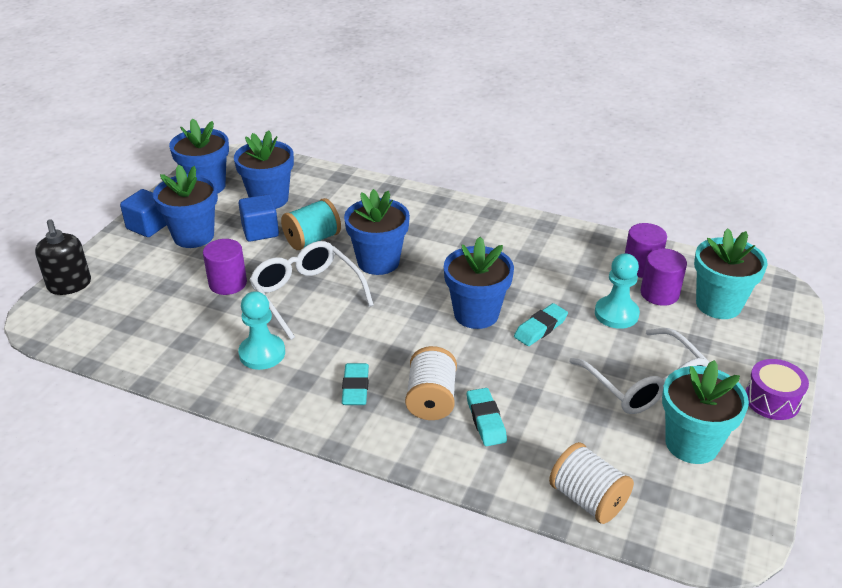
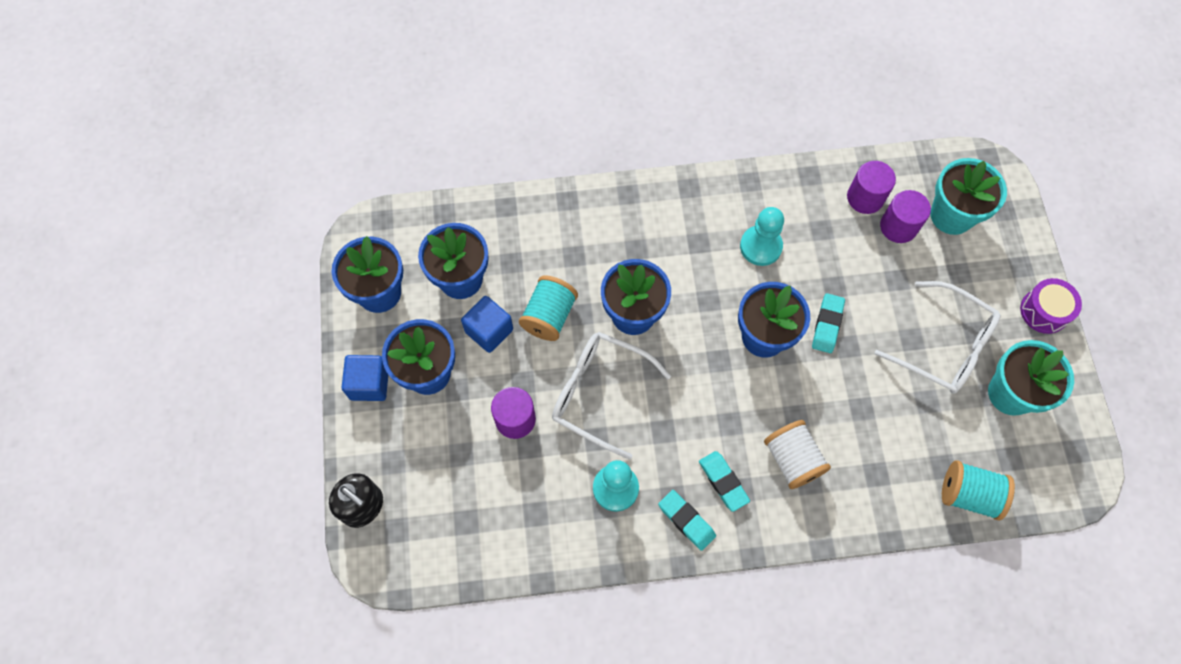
camera: 30 degrees left, 30 degrees up
turquoise eraser [467,388,507,446] -> turquoise eraser moved to [658,490,716,551]
white spool [549,442,634,524] -> turquoise spool [942,460,1015,521]
turquoise pawn [595,253,640,329] -> turquoise pawn moved to [740,207,784,266]

